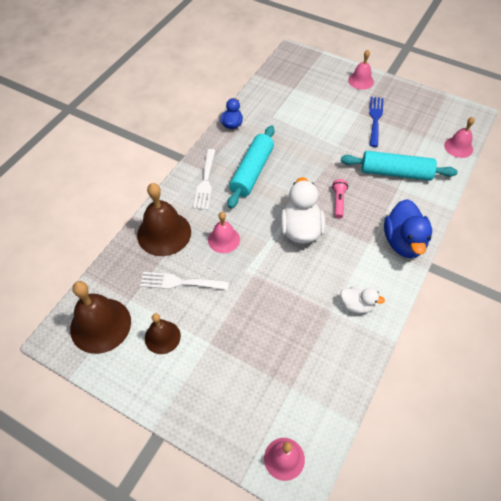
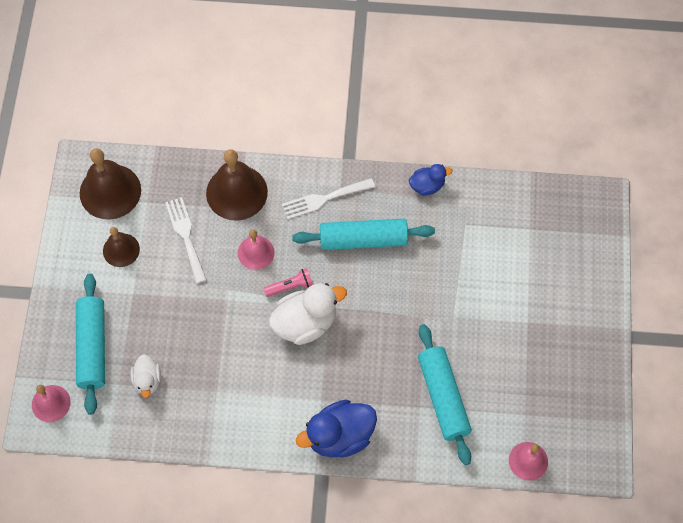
camera: 65 degrees right, 10 degrees up
pink flashlight [332,179,348,218] -> pink flashlight moved to [263,268,313,297]
white duck [340,286,385,314] -> white duck moved to [131,354,161,398]
pink bell [348,50,374,90] -> none
blue fork [369,97,384,147] -> none
none -> turquoise rolling pin [76,274,105,415]

